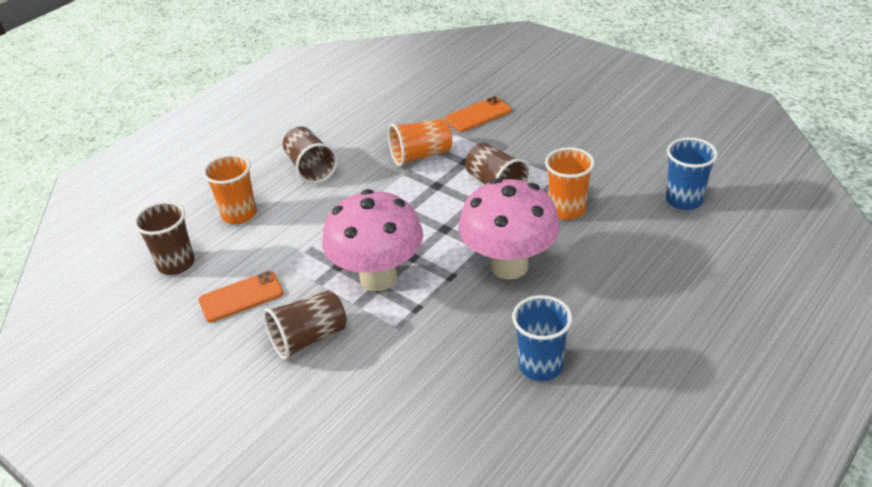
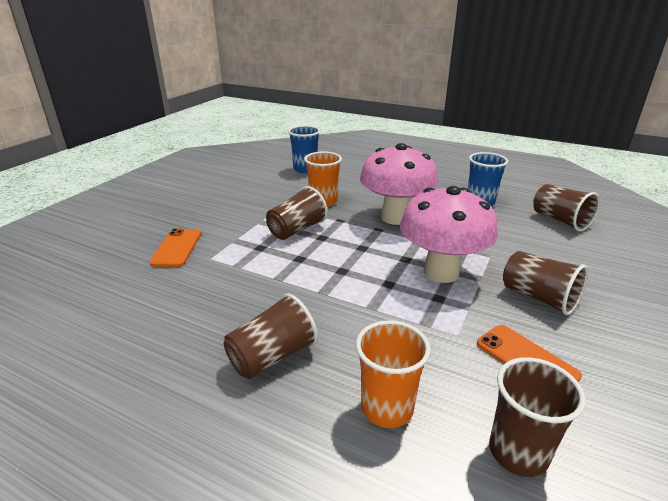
camera: 105 degrees left, 10 degrees down
orange cup [388,119,452,167] -> none
orange phone [445,96,511,132] -> orange phone turned 45 degrees clockwise [149,229,201,267]
none -> brown cup [533,184,600,231]

